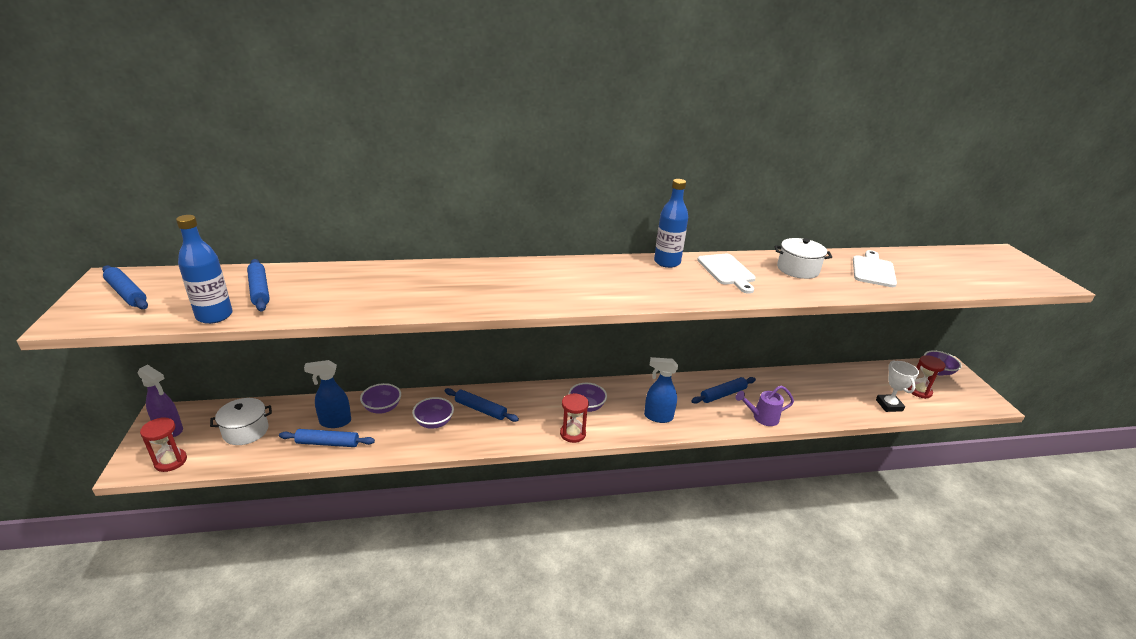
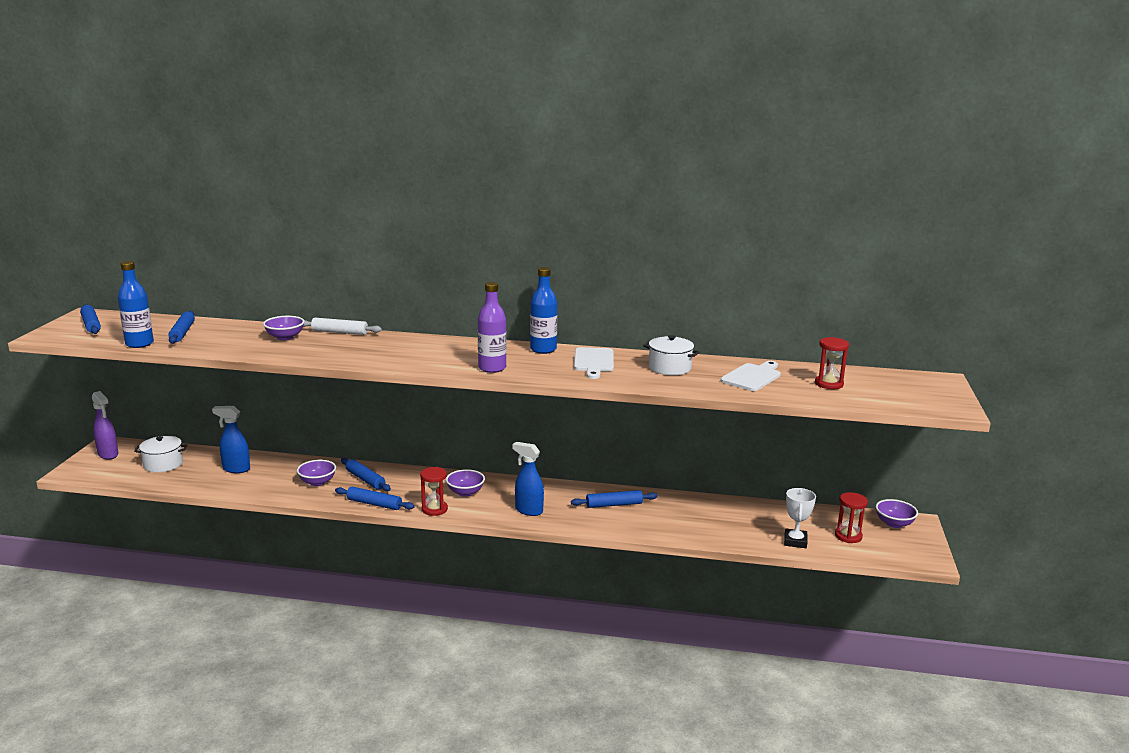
camera: 20 degrees right, 10 degrees down
red hourglass [140,417,187,472] -> red hourglass moved to [815,337,849,389]
blue rolling pin [279,429,375,447] -> blue rolling pin moved to [335,486,415,510]
purple bowl [360,383,401,414] -> purple bowl moved to [263,316,305,340]
purple watering can [736,385,794,426] -> none
none -> white rolling pin [303,318,382,335]
none -> purple bottle [478,282,507,373]

